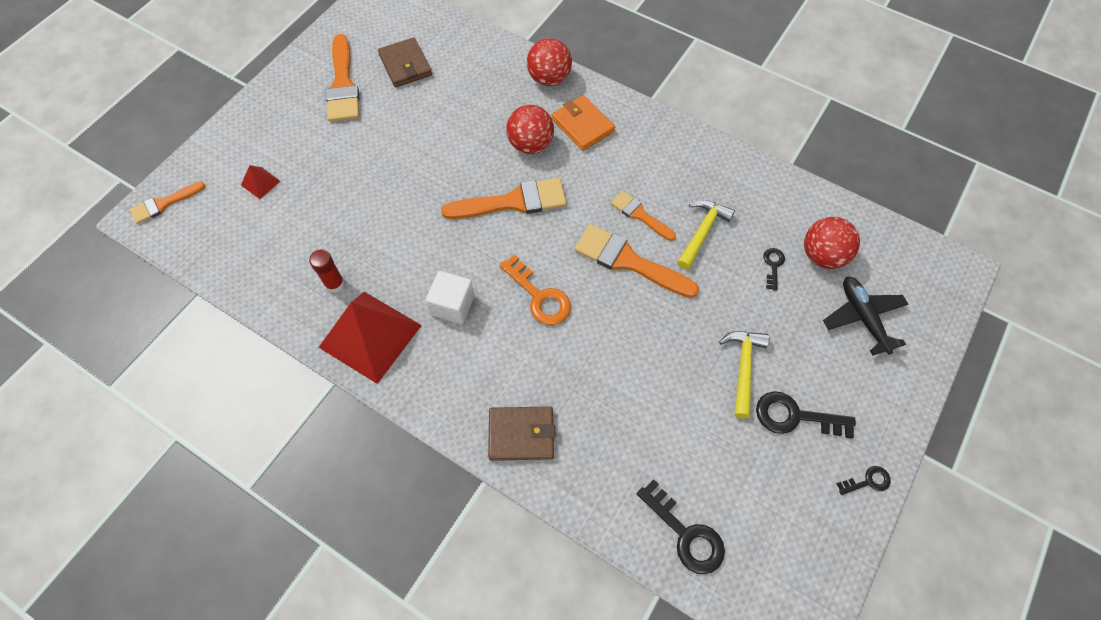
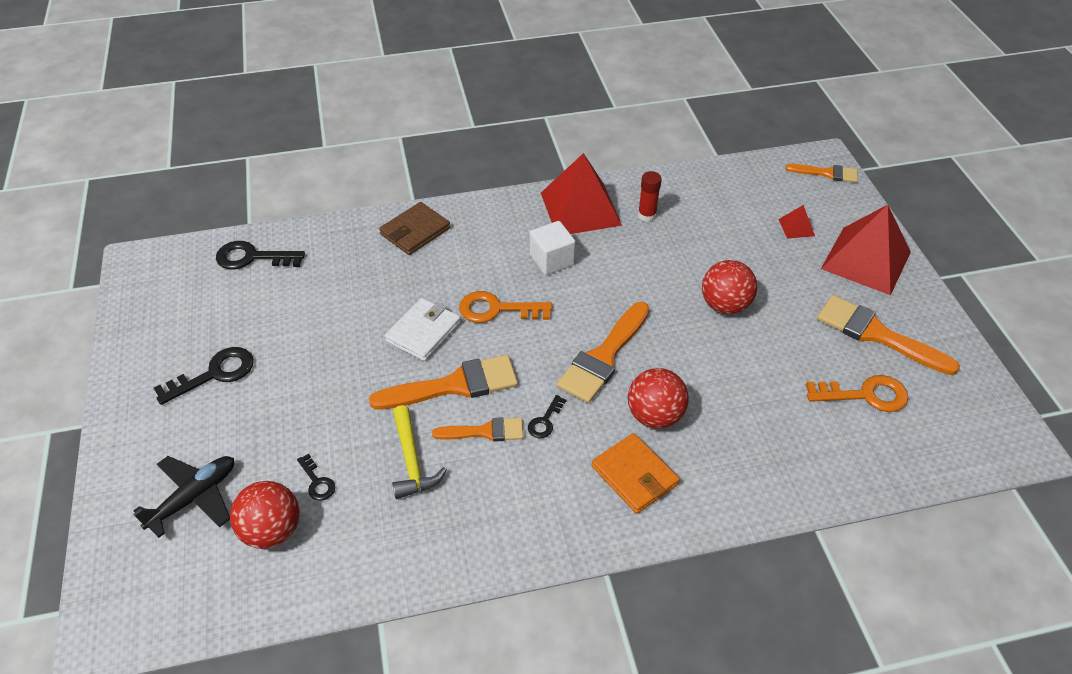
camera: 135 degrees right, 15 degrees down
orange brush [130,181,205,224] -> orange brush turned 90 degrees clockwise [785,164,858,183]
brown wallet [378,37,432,88] -> orange key [806,375,909,412]
red ball [527,38,572,86] -> red ball moved to [702,260,757,314]
orange wallet [552,95,615,151] -> orange wallet turned 45 degrees clockwise [592,433,680,514]
yellow hammer [719,331,769,418] -> none
black plane [823,277,908,355] -> black plane turned 75 degrees counterclockwise [133,456,234,538]
black key [836,466,891,495] -> black key moved to [528,395,567,438]
none -> white wallet [385,298,461,361]
none -> red pyramid [821,205,911,295]

